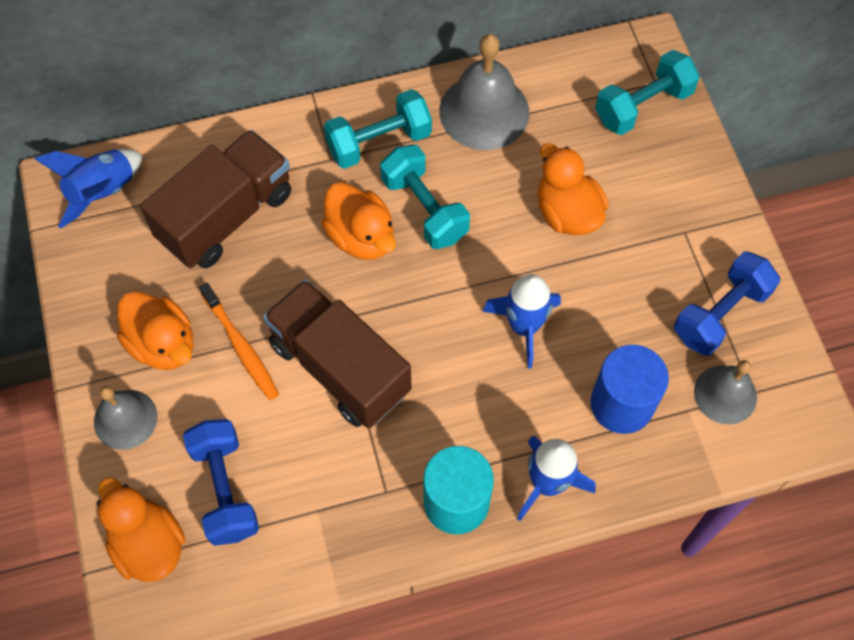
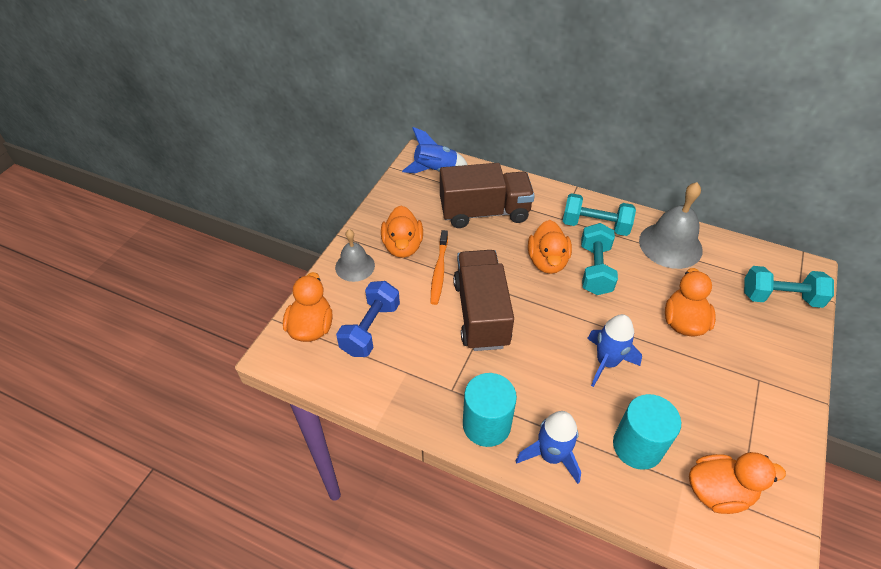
camera: 40 degrees right, 15 degrees down
blue cylinder [591,345,669,434] -> turquoise cylinder [613,394,681,470]
blue dumbbell [674,251,780,356] -> none
grey bell [694,360,757,424] -> orange duck [689,452,786,514]

